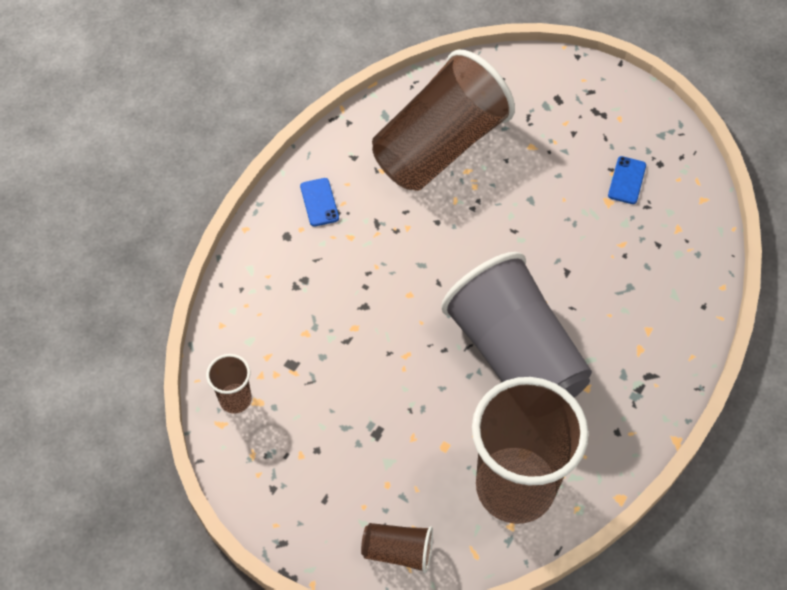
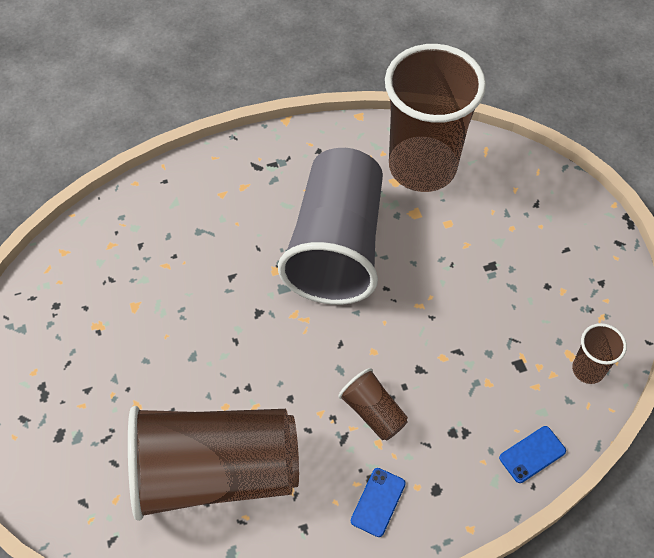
camera: 140 degrees left, 0 degrees up
brown cup [361,523,433,573] -> brown cup moved to [338,368,408,440]
blue phone [608,156,646,204] -> blue phone moved to [499,426,566,483]

